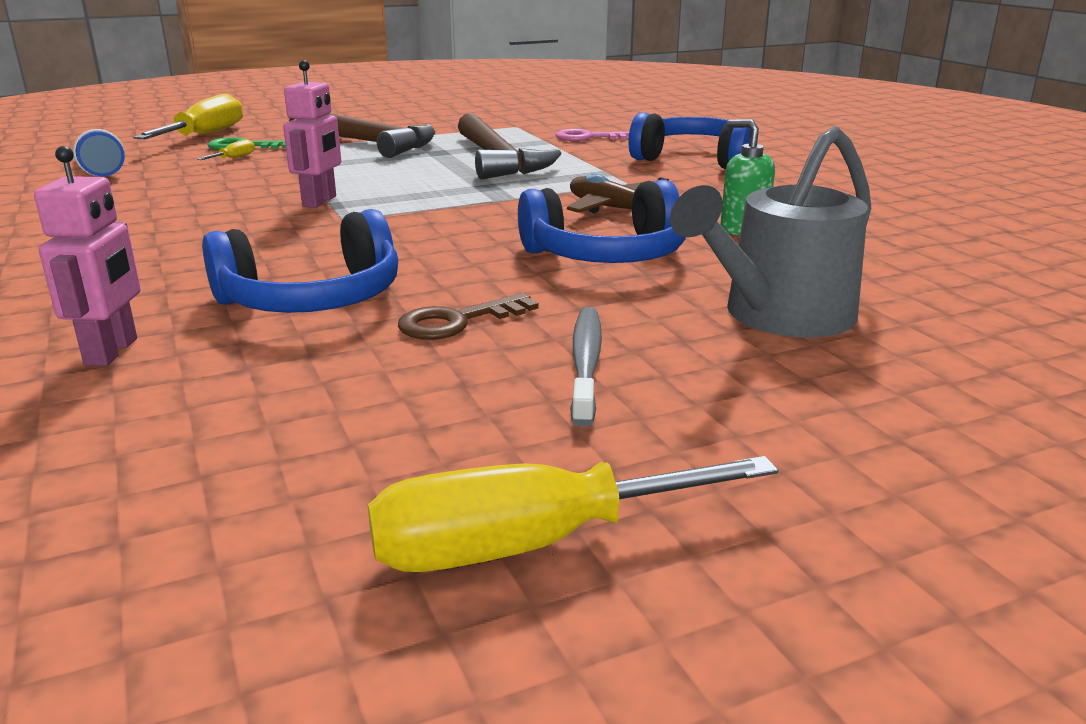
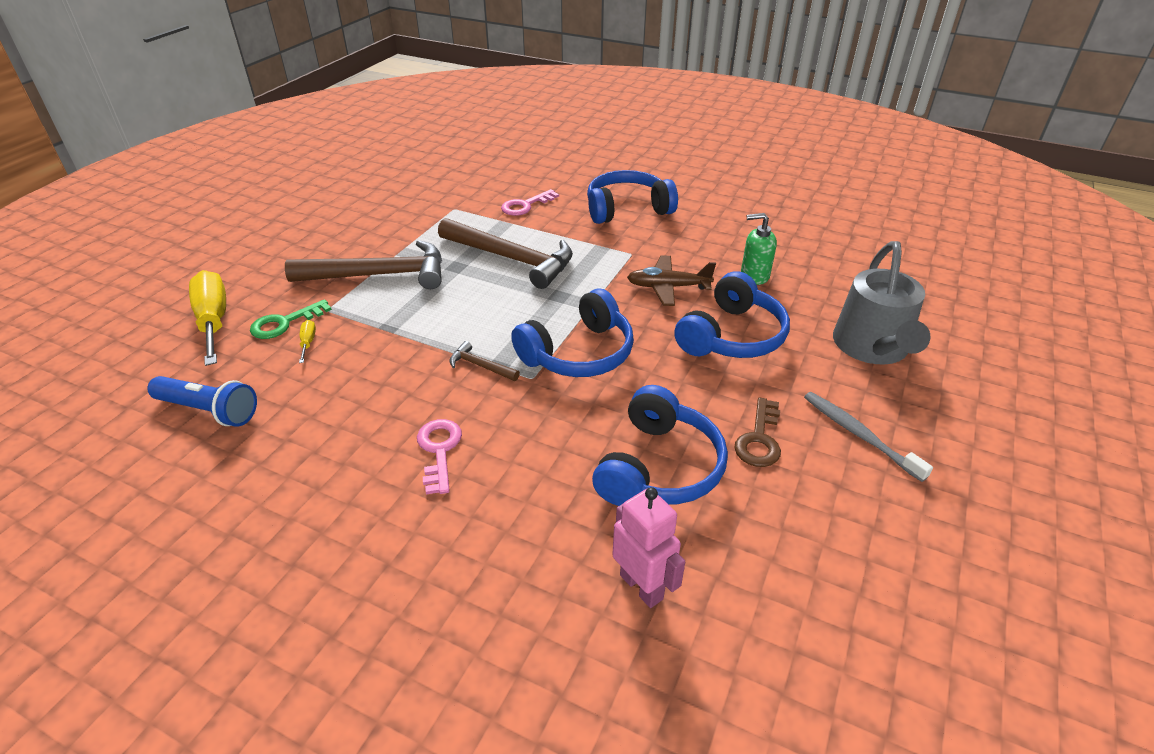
camera: 40 degrees left, 15 degrees up
pink robot [283,60,341,208] -> brown hammer [449,341,520,381]
yellow screwdriver [368,456,778,572] -> none
none -> pink key [417,419,462,494]
none -> blue headphones [511,288,634,377]

